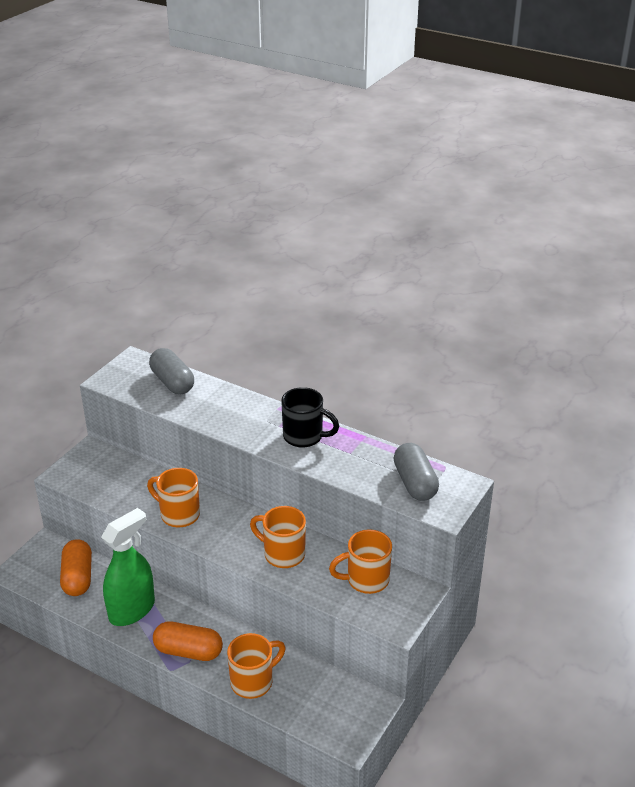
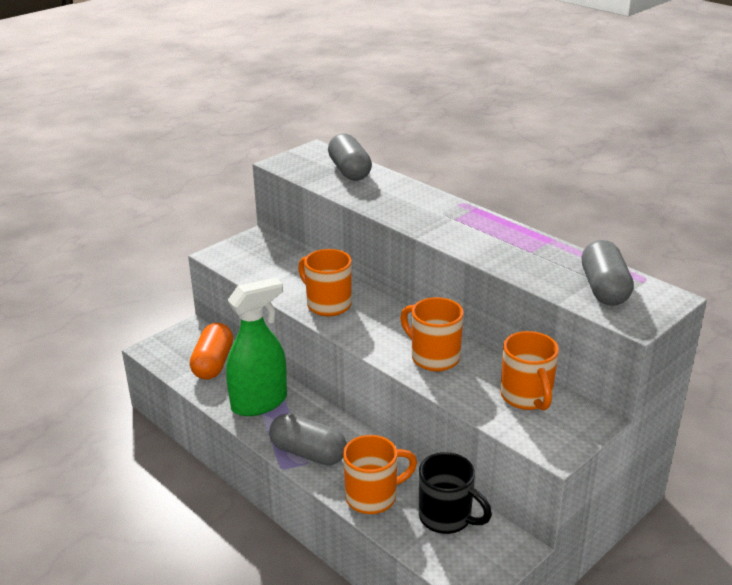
camera: 15 degrees right, 5 degrees down
orange capsule [153,621,223,661] -> grey capsule [269,413,347,465]
black mug [281,387,339,448] -> black mug moved to [419,452,492,534]
orange mug [329,529,392,594] -> orange mug turned 105 degrees counterclockwise [501,331,559,411]

